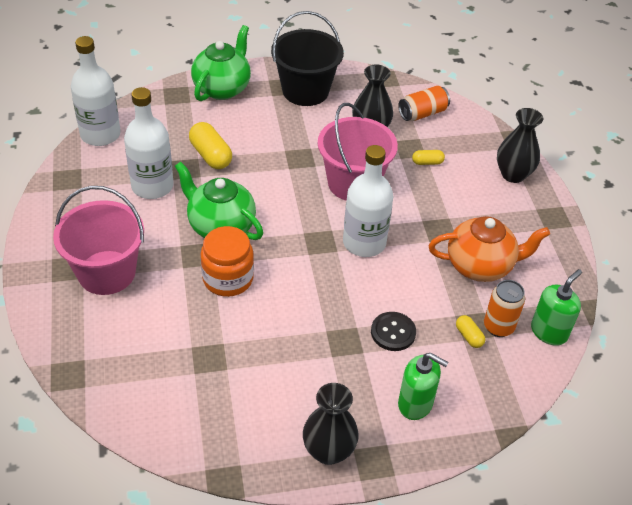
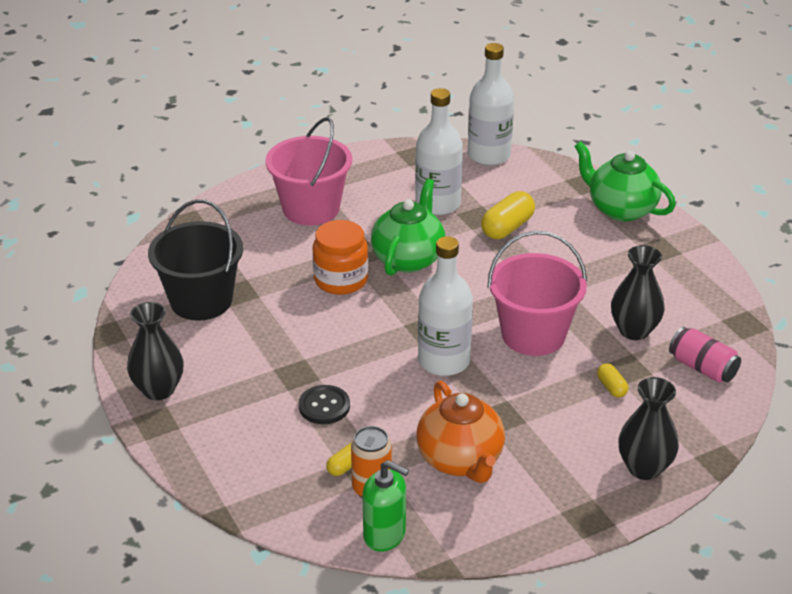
camera: 75 degrees right, 10 degrees down
green teapot [191,25,251,101] -> green teapot turned 150 degrees counterclockwise [574,141,676,221]
black bucket [271,11,344,106] -> black bucket moved to [148,199,243,321]
orange can [398,86,450,121] -> pink can [669,327,741,383]
green soap dispenser [398,353,448,420] -> none

